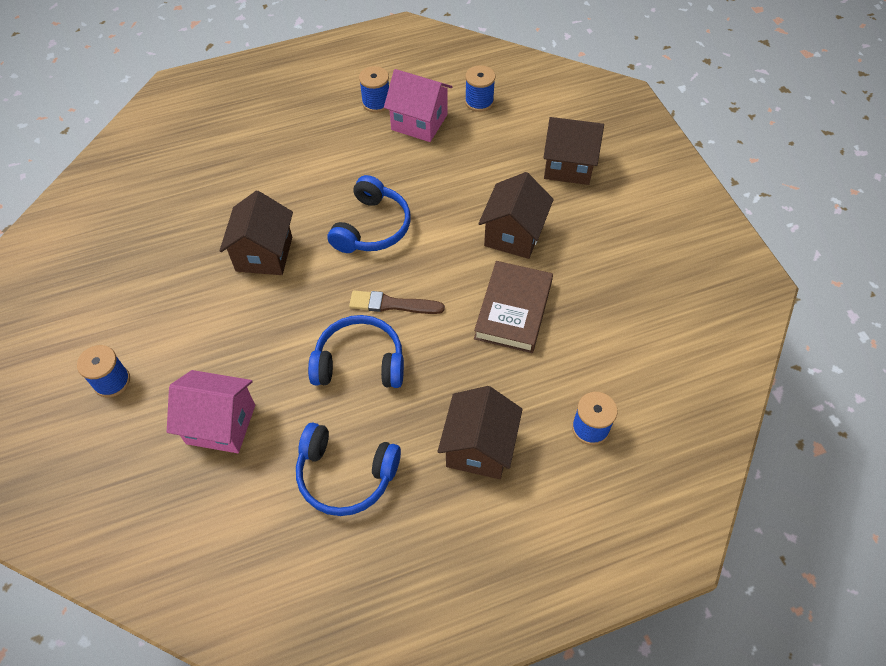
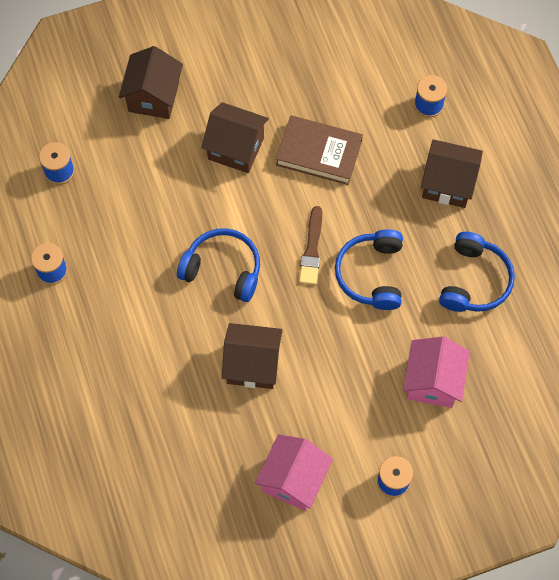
camera: 90 degrees left, 10 degrees up
pink house [384,69,453,142] -> pink house moved to [255,434,333,511]

